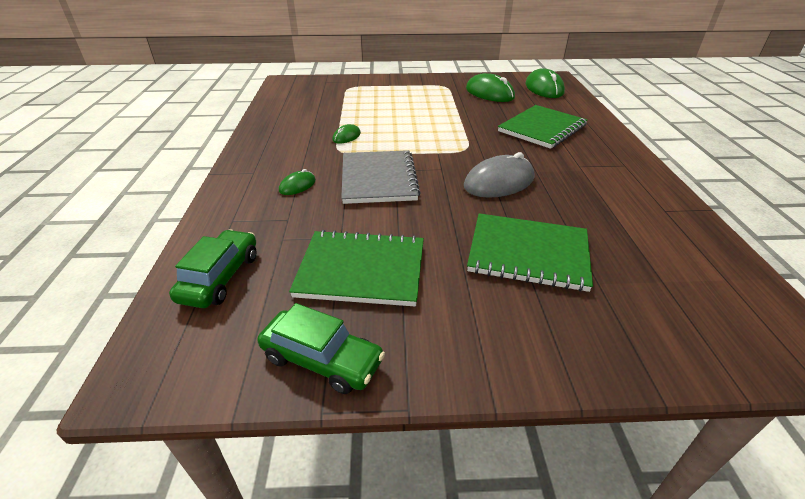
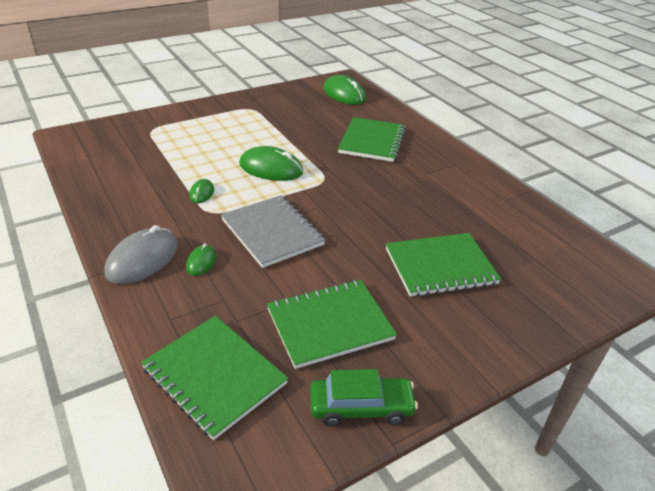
camera: 30 degrees left, 0 degrees up
green car [169,229,256,308] -> green notebook [141,316,288,440]
grey mouse [464,152,534,198] -> grey mouse moved to [104,225,178,284]
green mouse [466,73,515,102] -> green mouse moved to [239,146,303,181]

